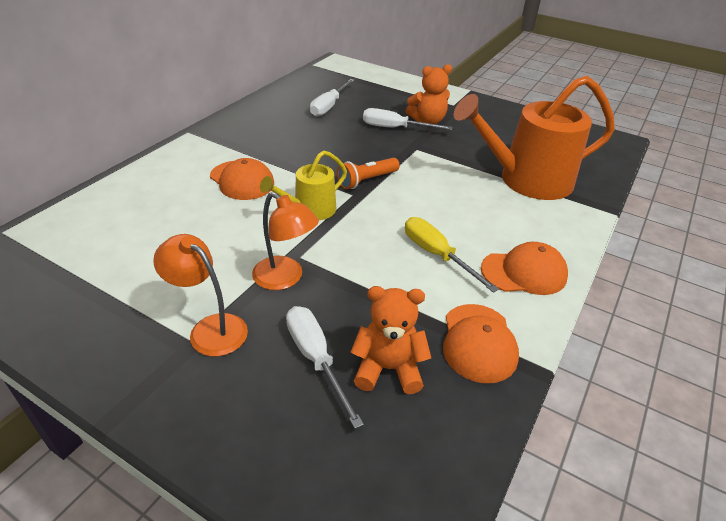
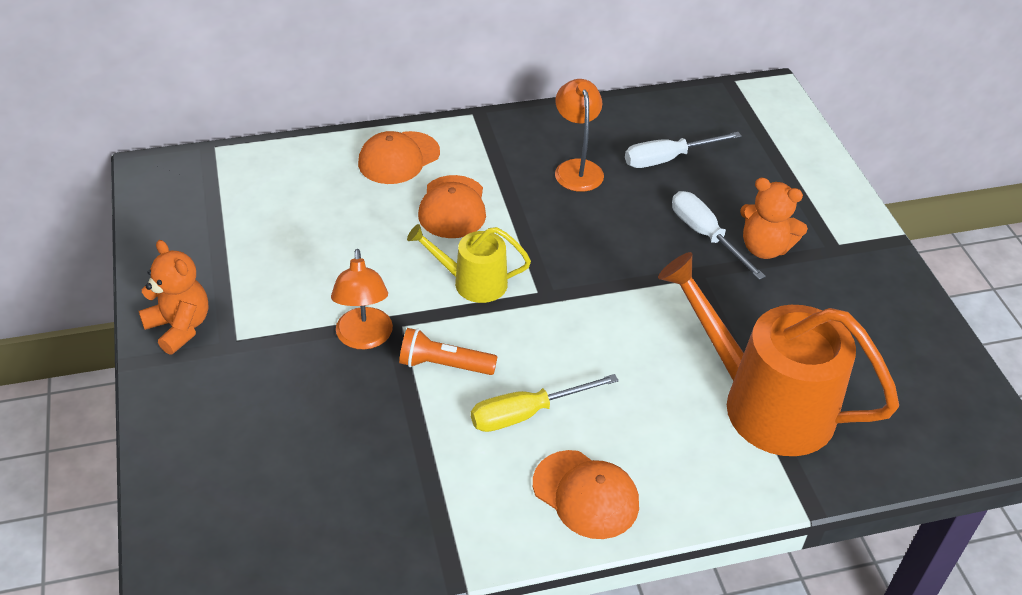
camera: 45 degrees right, 5 degrees up
orange lamp [153,234,248,356] -> orange lamp moved to [555,79,604,192]
white screwdriver [286,306,364,429] -> none
orange flashlight [337,158,400,189] -> orange flashlight moved to [399,328,498,375]
orange teddy bear [351,286,431,394] -> orange teddy bear moved to [139,240,209,355]
yellow screwdriver [405,217,499,293] -> yellow screwdriver turned 120 degrees counterclockwise [471,374,619,432]
orange cap [443,304,519,383] -> orange cap moved to [358,131,440,184]

